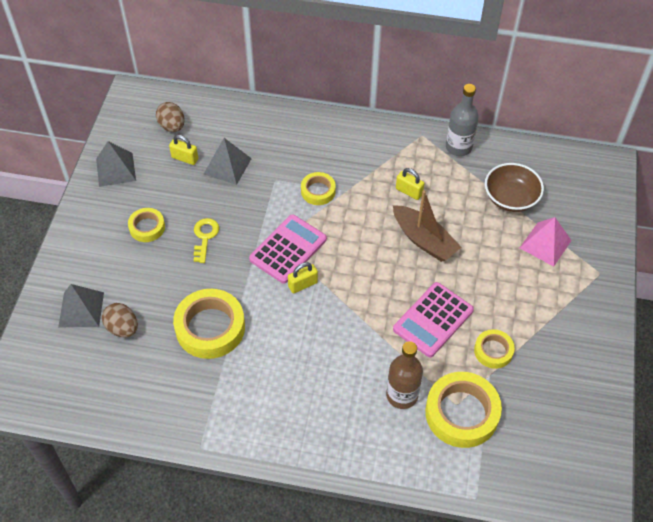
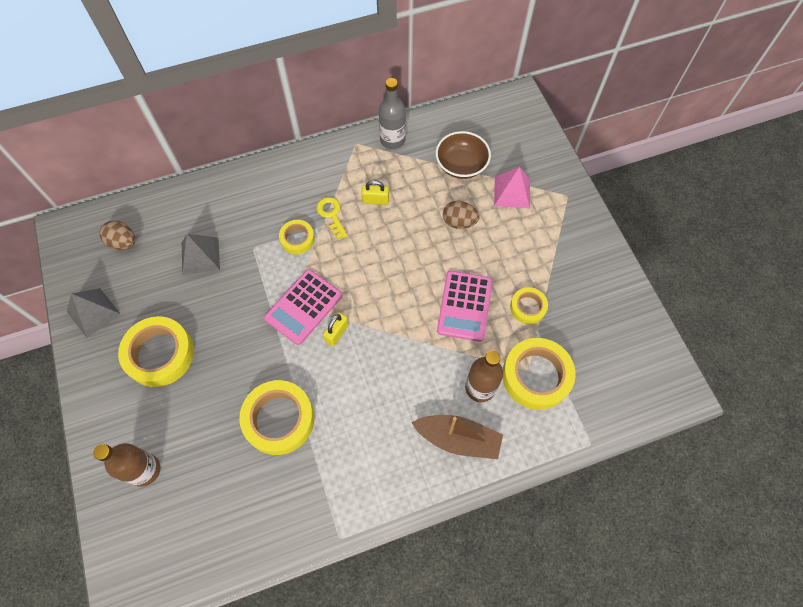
camera: 30 degrees left, 10 degrees up
grey pyramid [58,284,104,327] -> brown bottle [93,443,160,487]
brown egg [102,303,138,337] -> brown egg moved to [443,201,479,229]
yellow tape [128,208,165,242] -> yellow tape [118,316,194,387], size x1.82
yellow padlock [169,135,198,165] -> none
yellow key [194,218,219,263] -> yellow key moved to [316,197,348,240]
pink calculator [249,214,327,284] -> pink calculator turned 150 degrees counterclockwise [264,269,342,345]
brown boat [393,190,461,262] -> brown boat moved to [411,415,503,459]

